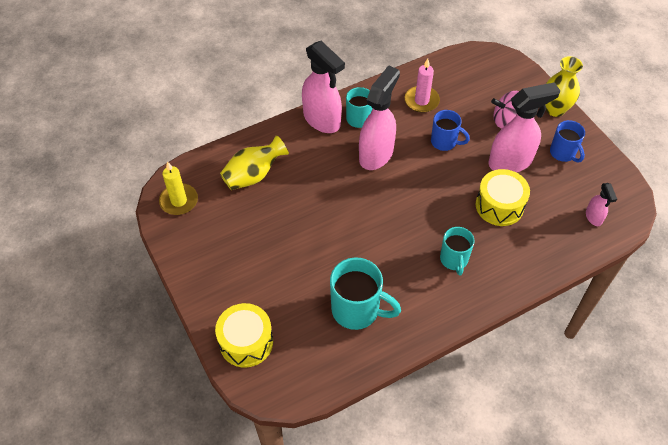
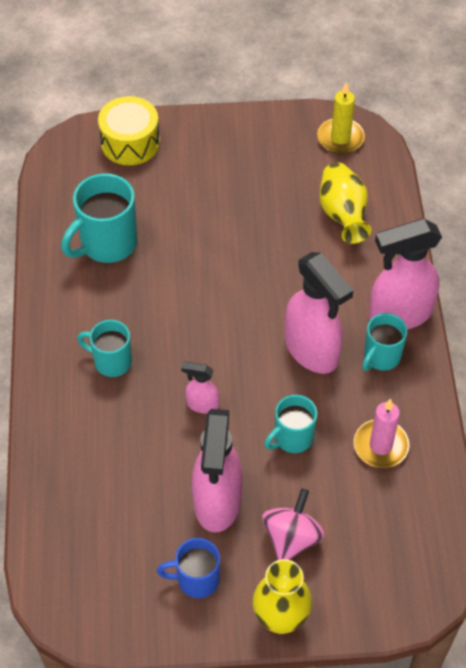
camera: 115 degrees right, 0 degrees up
blue mug [431,110,470,151] -> turquoise mug [264,395,317,453]
yellow drum [476,169,530,226] -> none
pink spray bottle [586,183,617,226] -> pink spray bottle moved to [181,362,220,414]

